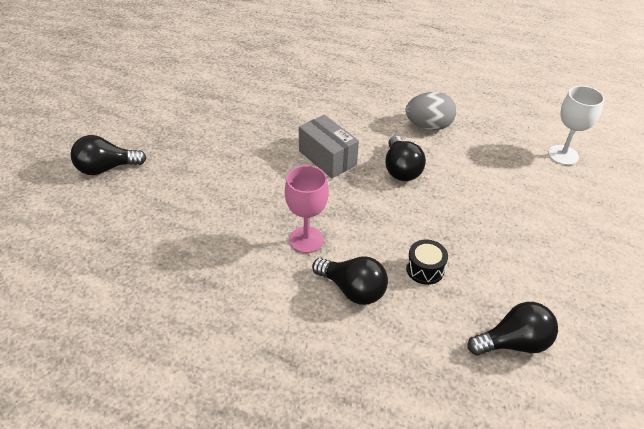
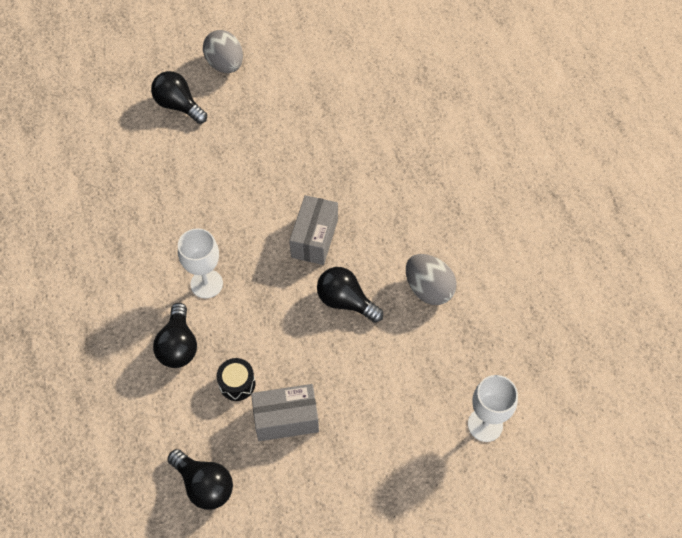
camera: 55 degrees right, 15 degrees up
pink goblet [285,165,329,253] -> white goblet [178,228,223,299]
black light bulb [385,136,426,181] -> black light bulb turned 75 degrees clockwise [317,267,384,323]
none -> grey egg [203,30,243,73]
none -> grey box [251,384,319,441]

